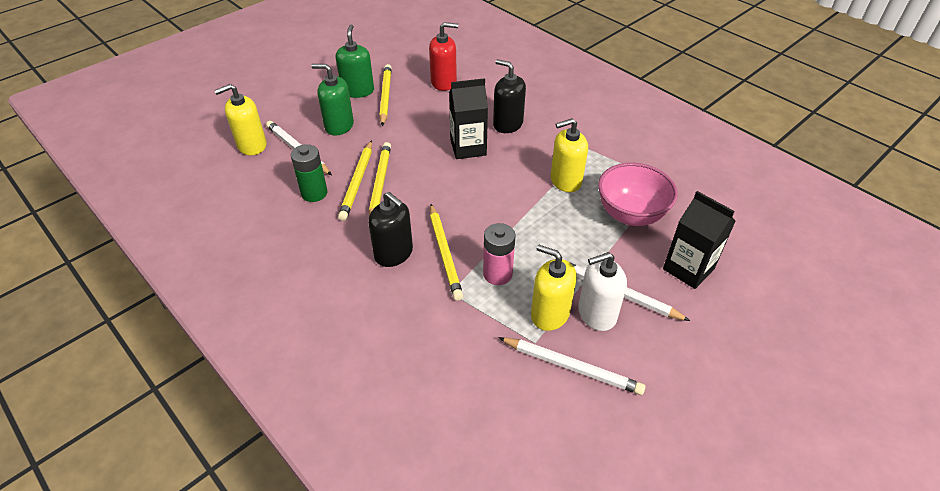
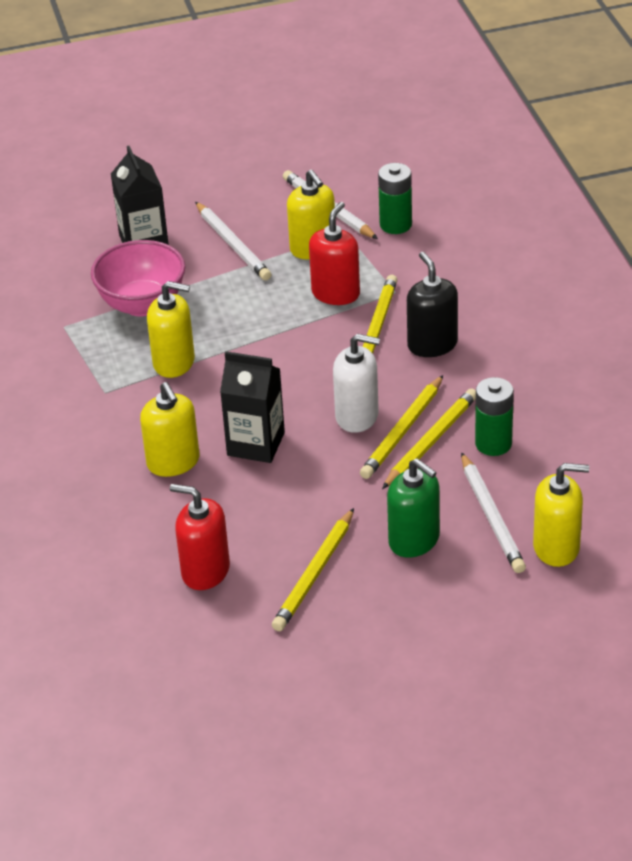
camera: 150 degrees left, 5 degrees down
green soap dispenser [336,25,374,98] -> none
pink battery [483,223,515,285] -> red soap dispenser [309,202,360,305]
black soap dispenser [493,59,526,133] -> yellow soap dispenser [140,382,199,477]
white soap dispenser [578,252,627,331] -> white soap dispenser moved to [333,334,380,433]
none -> green battery [378,163,412,234]

